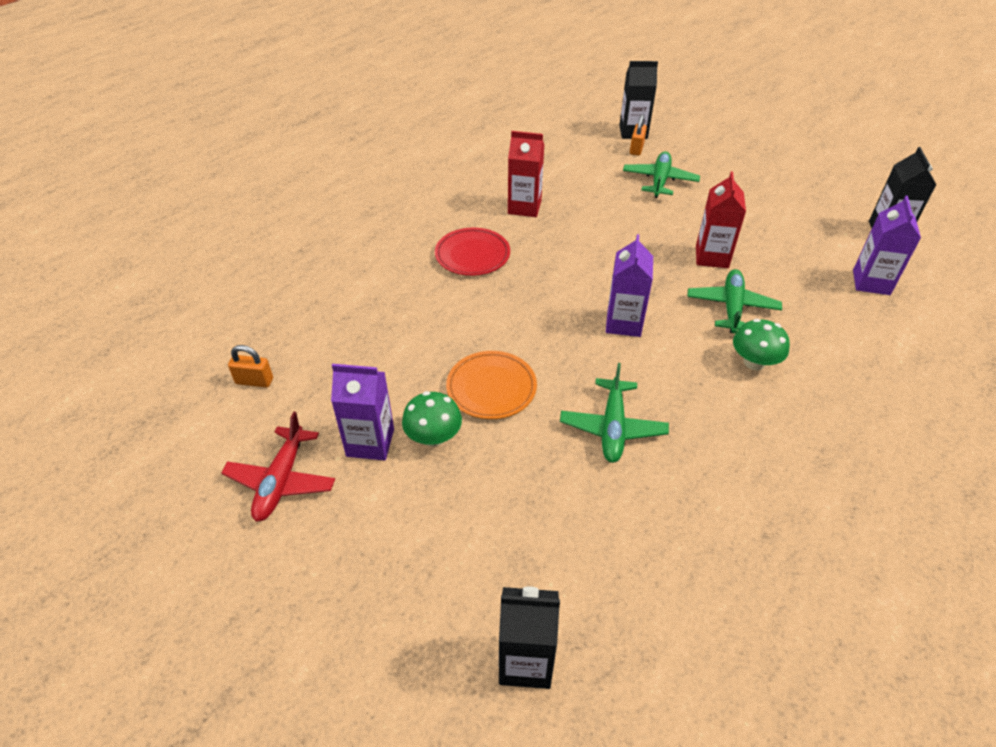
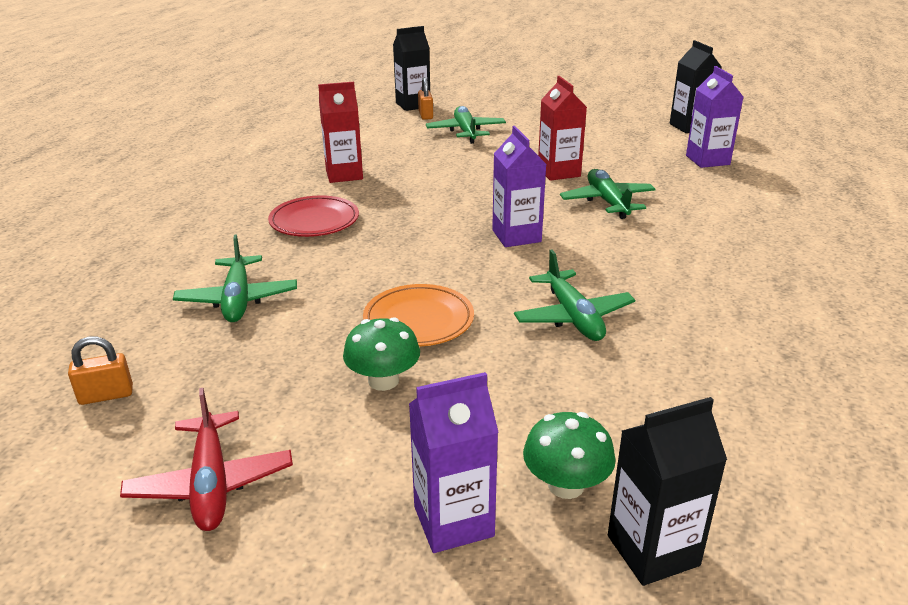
camera: 25 degrees left, 15 degrees down
purple carton [331,364,394,460] -> purple carton moved to [409,372,499,553]
green mushroom [733,319,790,370] -> green mushroom moved to [523,412,616,499]
none -> green plane [173,235,297,322]

